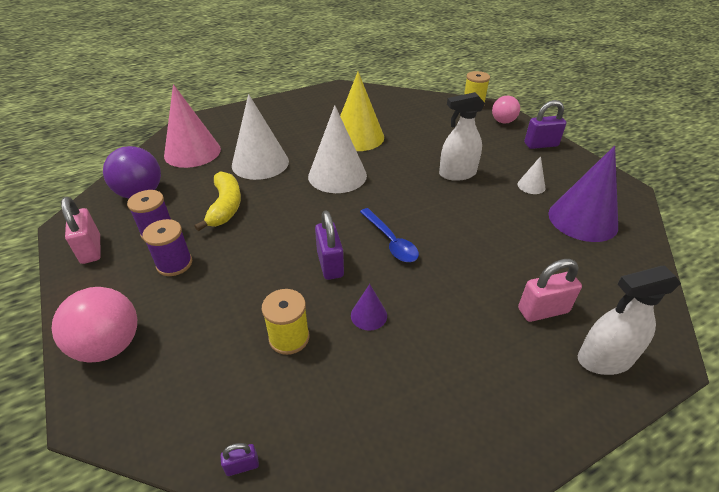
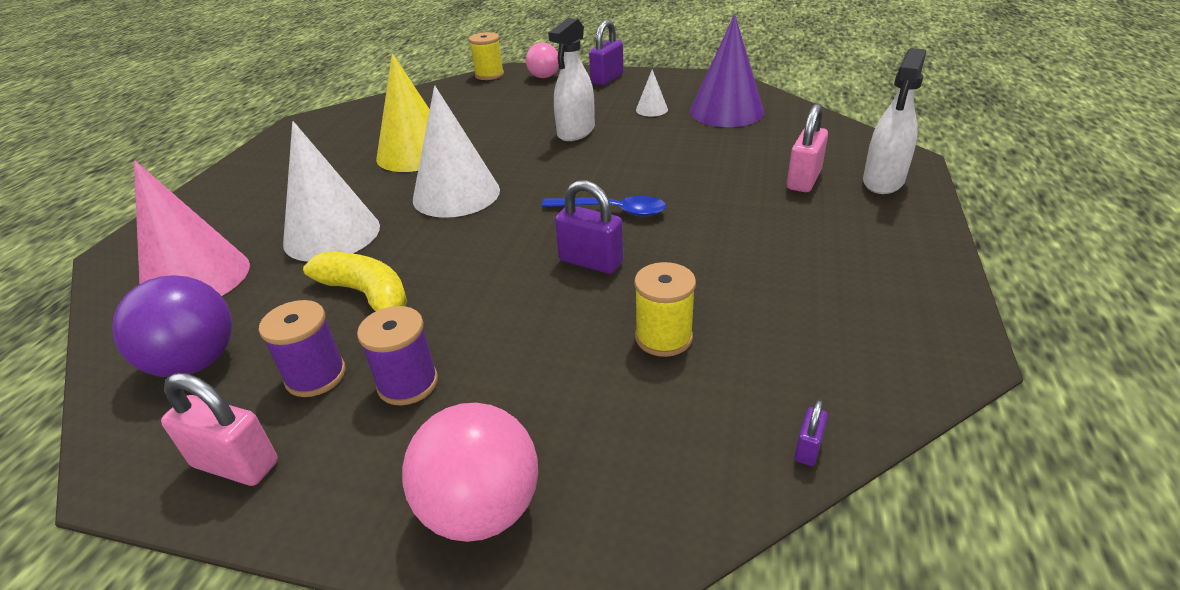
camera: 45 degrees left, 5 degrees down
purple cone [351,284,387,331] -> none

